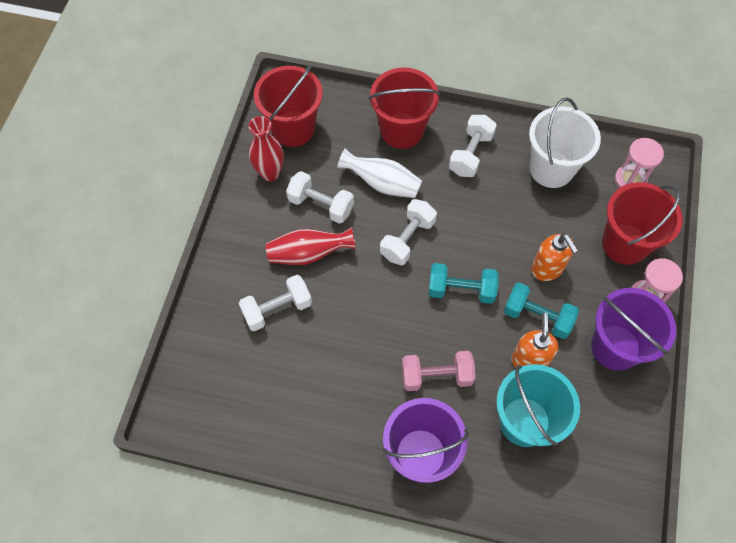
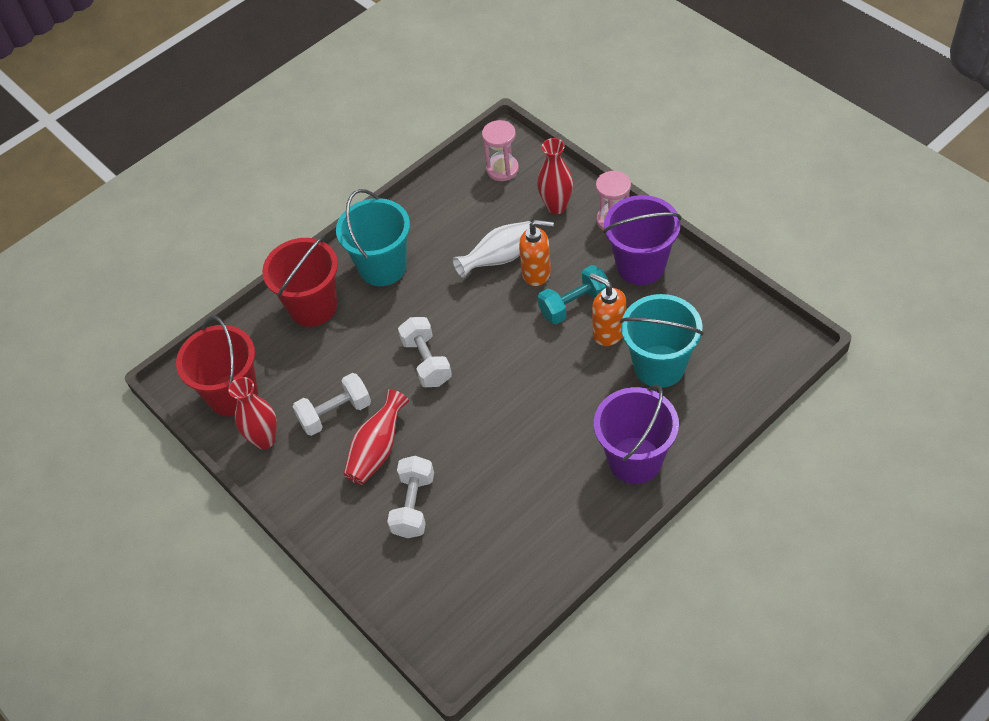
camera: 50 degrees left, 10 degrees down
white vase [337,148,422,198] -> white vase moved to [452,221,531,278]
pink dumbbell [402,351,476,391] -> none
turquoise dumbbell [428,263,499,304] -> none
white dumbbell [449,115,497,177] -> turquoise bucket [336,189,410,286]
white bucket [529,98,601,188] -> none
red bucket [602,182,683,265] -> red vase [537,138,573,214]

